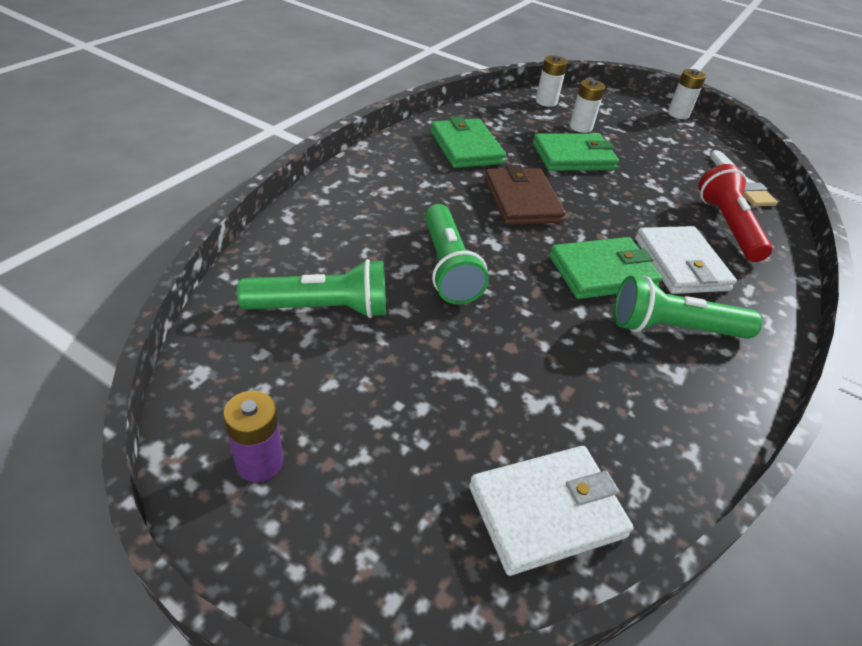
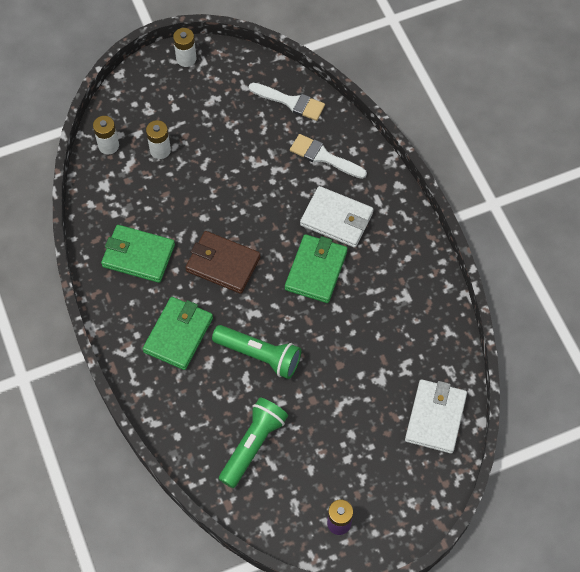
camera: 50 degrees left, 20 degrees up
green wallet [533,133,619,171] -> green wallet moved to [143,297,213,370]
green flashlight [614,276,762,339] -> none
red flashlight [698,164,773,262] -> white brush [290,134,367,179]

